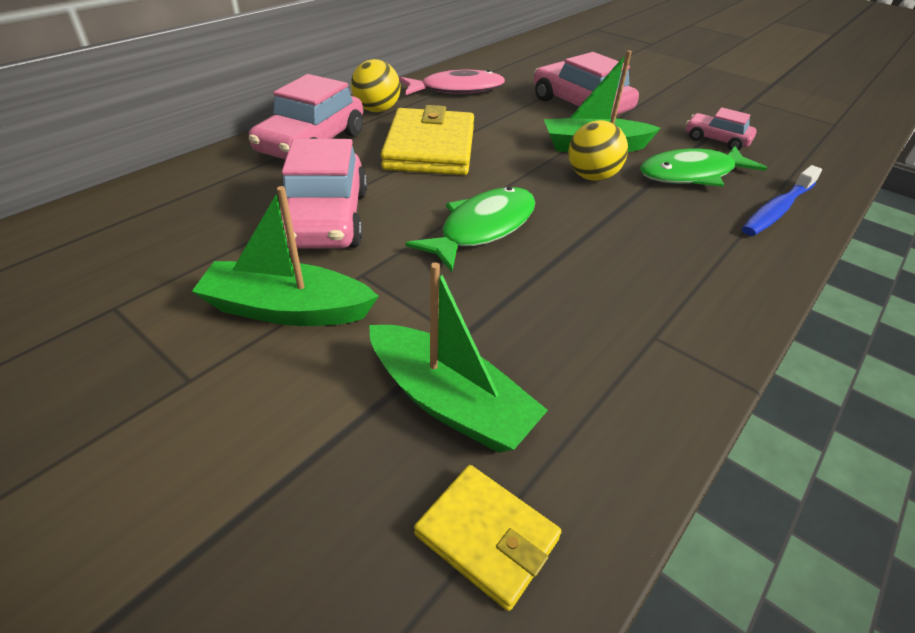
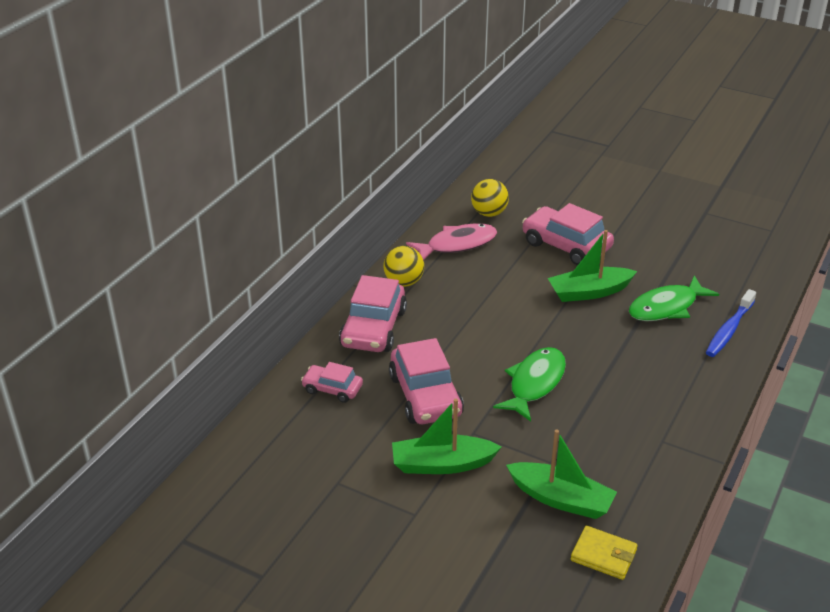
camera: 10 degrees left, 5 degrees down
yellow wallet [381,105,474,175] -> none
yellow ball [568,120,628,181] -> yellow ball moved to [471,179,509,217]
pink car [686,107,757,150] -> pink car moved to [301,362,363,403]

